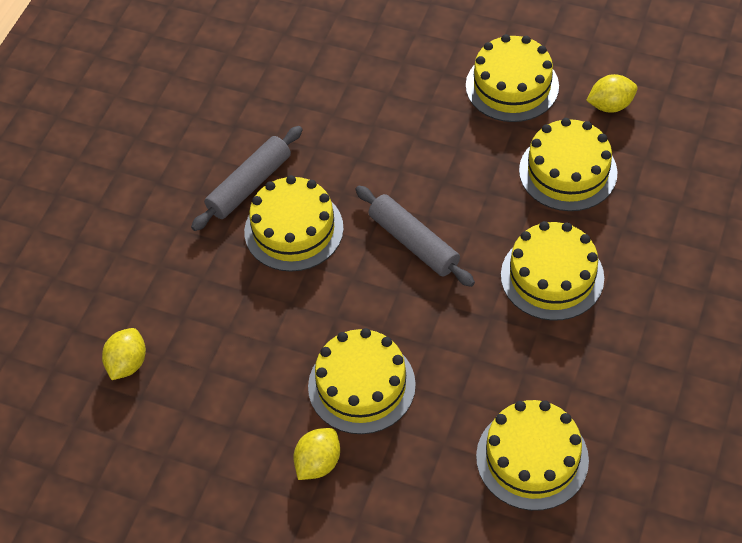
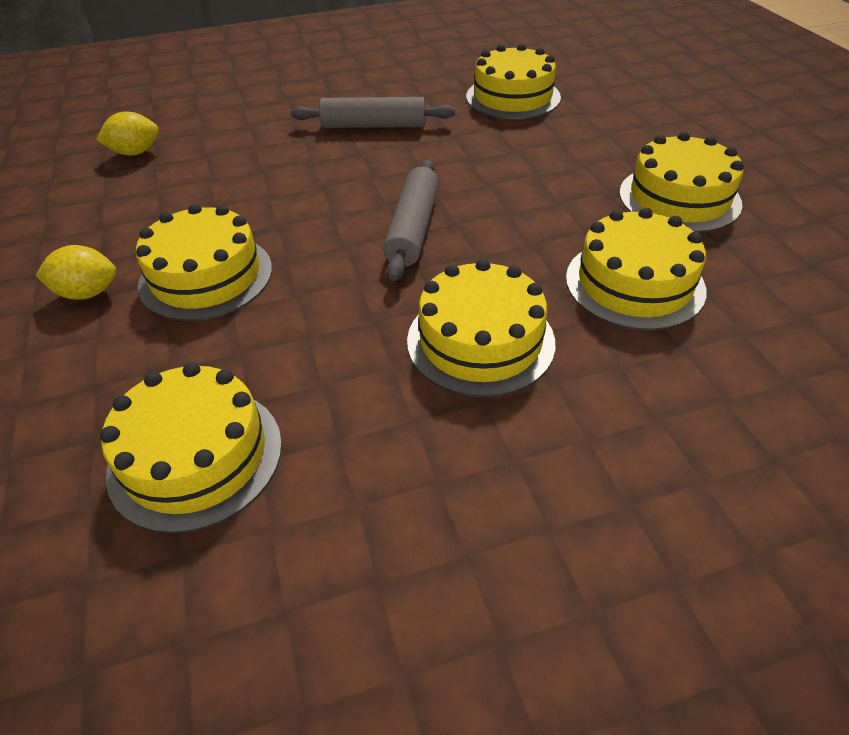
camera: 50 degrees right, 10 degrees down
yellow cake [244,175,344,272] -> yellow cake moved to [466,44,561,119]
yellow lemon [586,74,637,113] -> none

